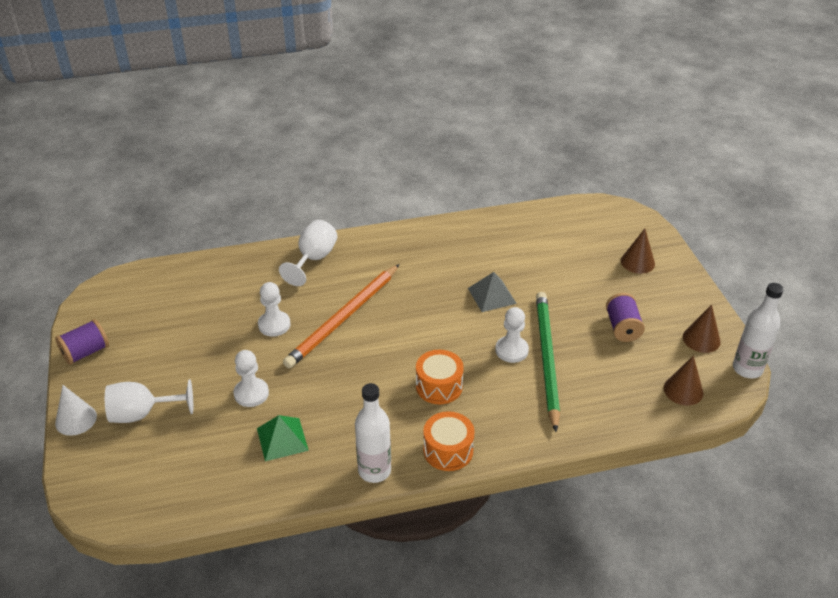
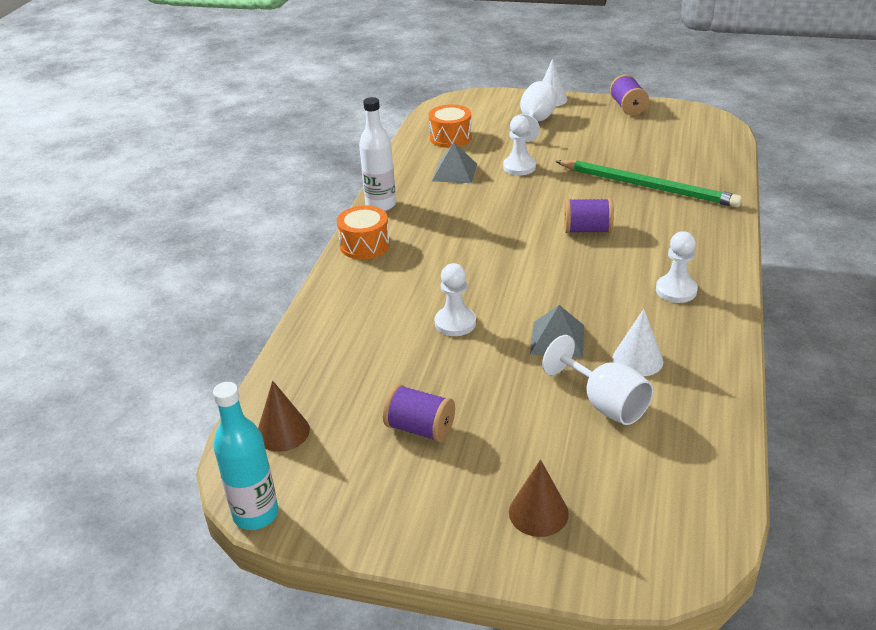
camera: 120 degrees right, 5 degrees down
green pyramid [257,415,309,461] -> grey pyramid [432,142,477,183]
white pawn [258,282,291,336] -> white pawn moved to [656,231,698,303]
white goblet [279,220,337,286] -> white goblet moved to [542,335,653,425]
orange pencil [283,264,400,368] -> purple spool [564,198,614,233]
orange drum [416,350,464,404] -> orange drum moved to [429,104,472,148]
green pencil [536,292,560,432] -> green pencil moved to [555,160,742,208]
brown cone [683,304,721,353] -> none
white bottle [733,283,784,379] -> turquoise bottle [213,382,278,530]
none -> white cone [612,309,664,377]

